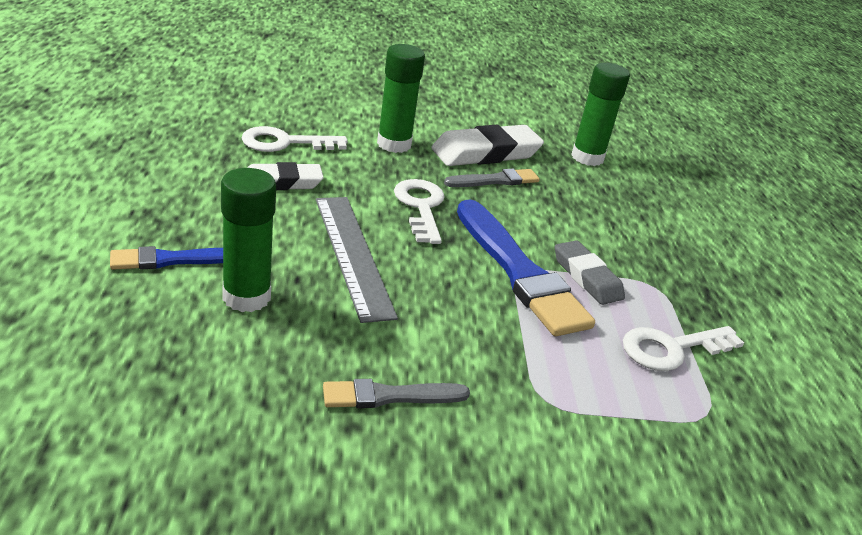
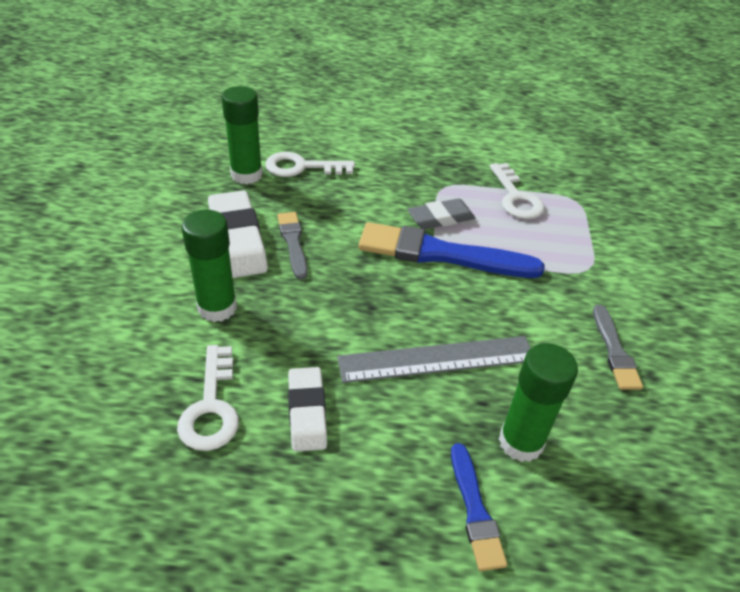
camera: 80 degrees left, 10 degrees up
white key [394,179,445,244] -> white key moved to [265,152,355,177]
blue brush [457,199,595,336] -> blue brush turned 150 degrees counterclockwise [358,222,545,278]

